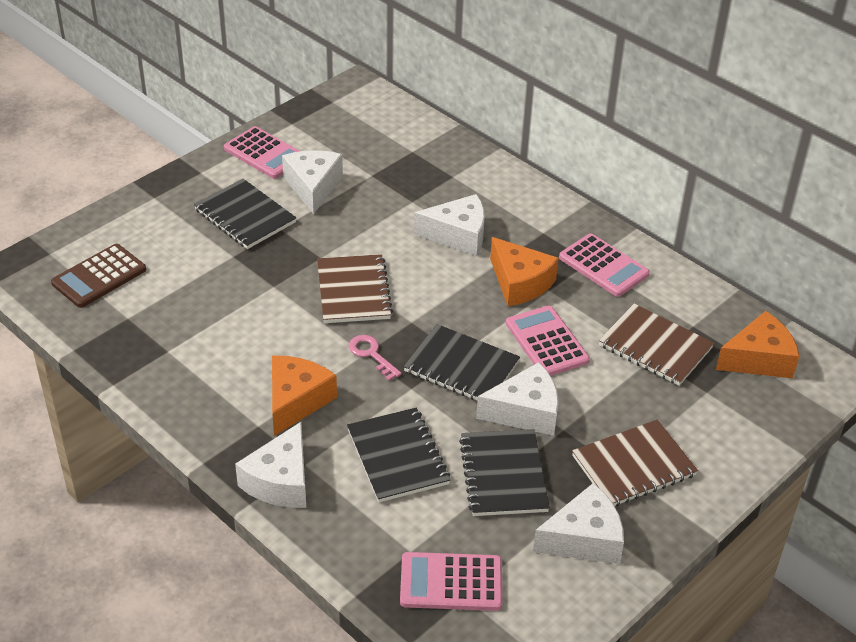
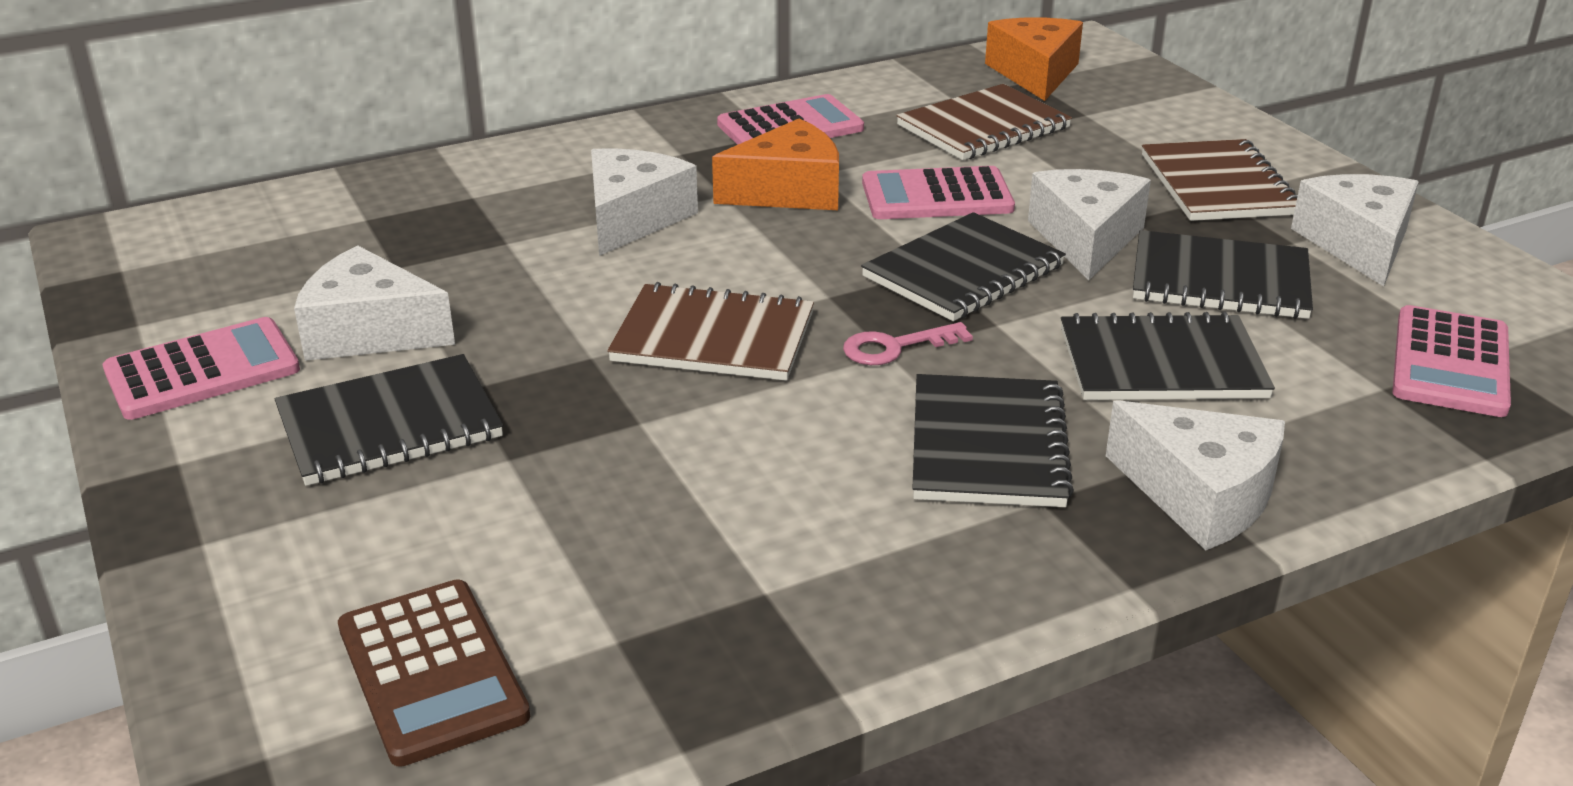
camera: 70 degrees left, 10 degrees down
orange cheese [272,356,337,436] -> black notebook [912,374,1074,507]

